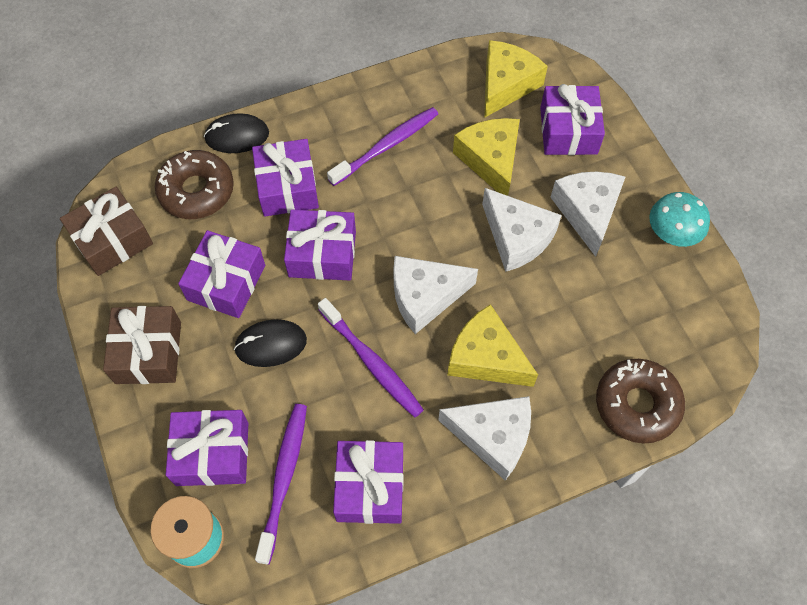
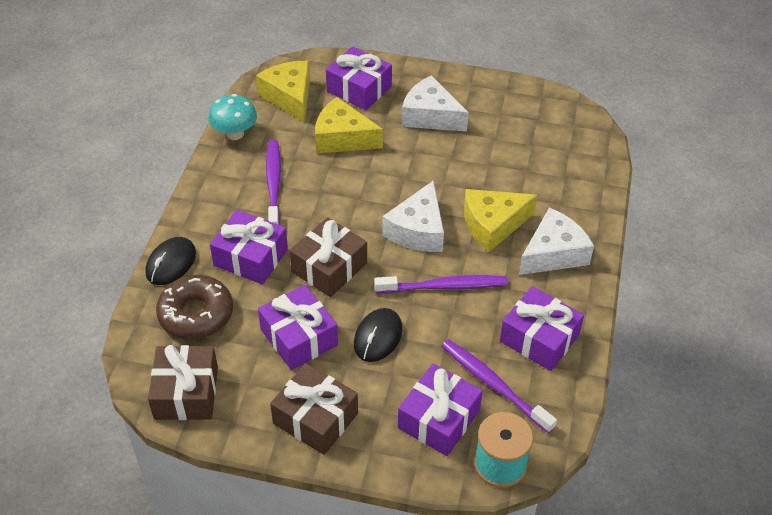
camera: 55 degrees left, 15 degrees down
purple gift [284,210,356,280] -> brown gift [290,217,367,297]
white cheese [482,188,562,272] -> none
brown donut [596,359,685,444] -> none
turquoise mushroom [649,192,710,247] -> turquoise mushroom moved to [208,94,257,140]

